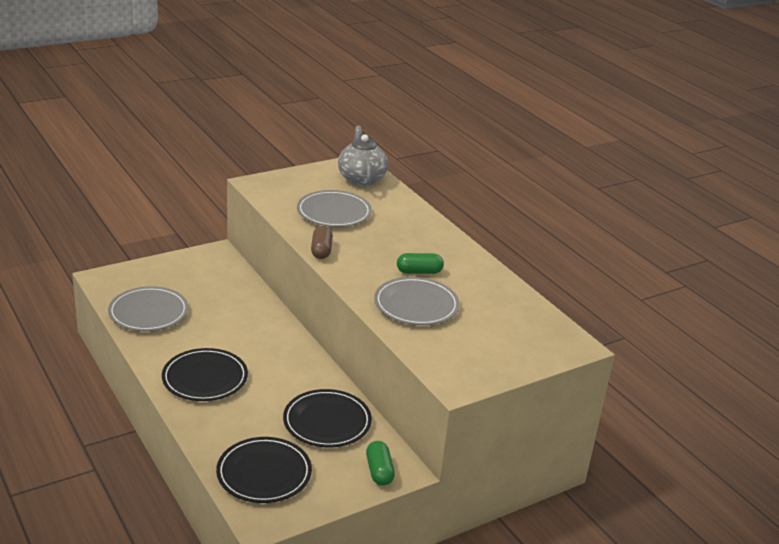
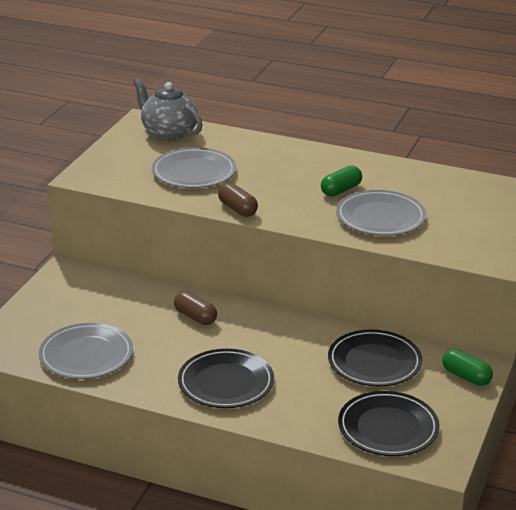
camera: 35 degrees left, 0 degrees up
none -> brown capsule [174,291,217,325]

